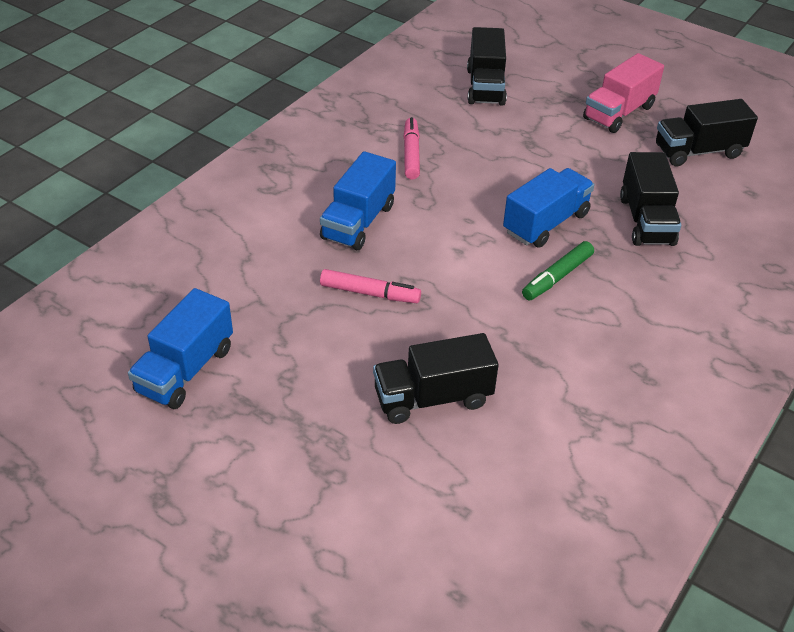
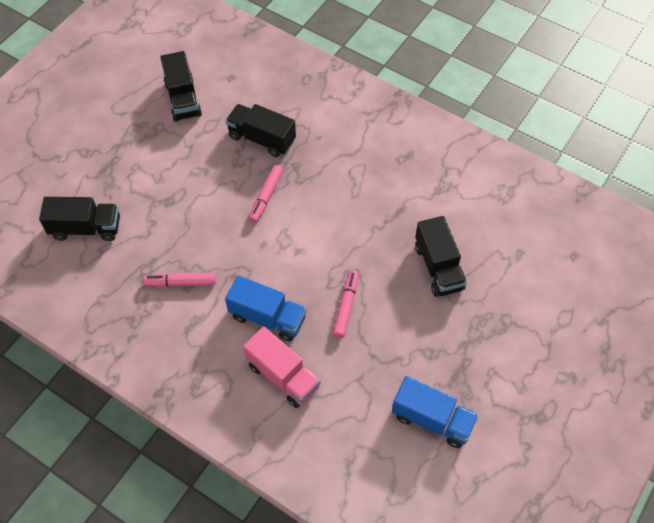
camera: 90 degrees left, 15 degrees up
blue truck [503,168,594,248] -> pink marker [249,165,283,223]
green marker [522,241,594,300] -> none
pink truck [583,53,664,133] -> pink truck moved to [243,327,321,408]
black truck [620,152,681,246] -> black truck turned 150 degrees counterclockwise [226,104,296,157]

